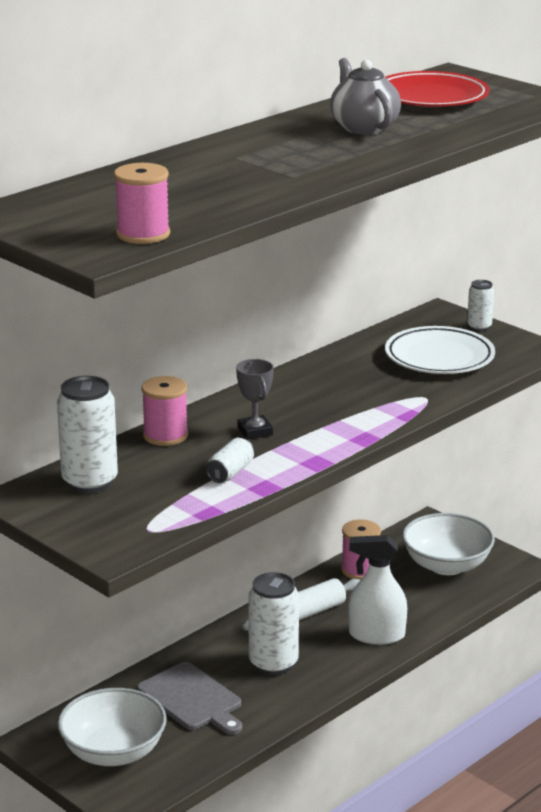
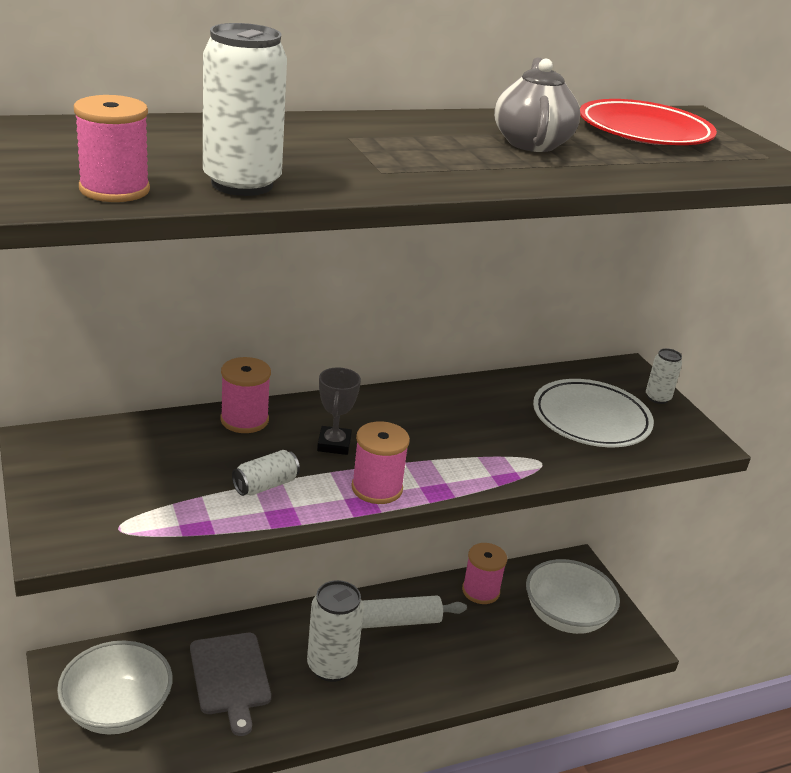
camera: 20 degrees right, 5 degrees up
white can [57,376,118,493] -> white can moved to [203,23,287,196]
white spray bottle [348,535,407,645] -> none
none -> pink spool [351,421,410,504]

